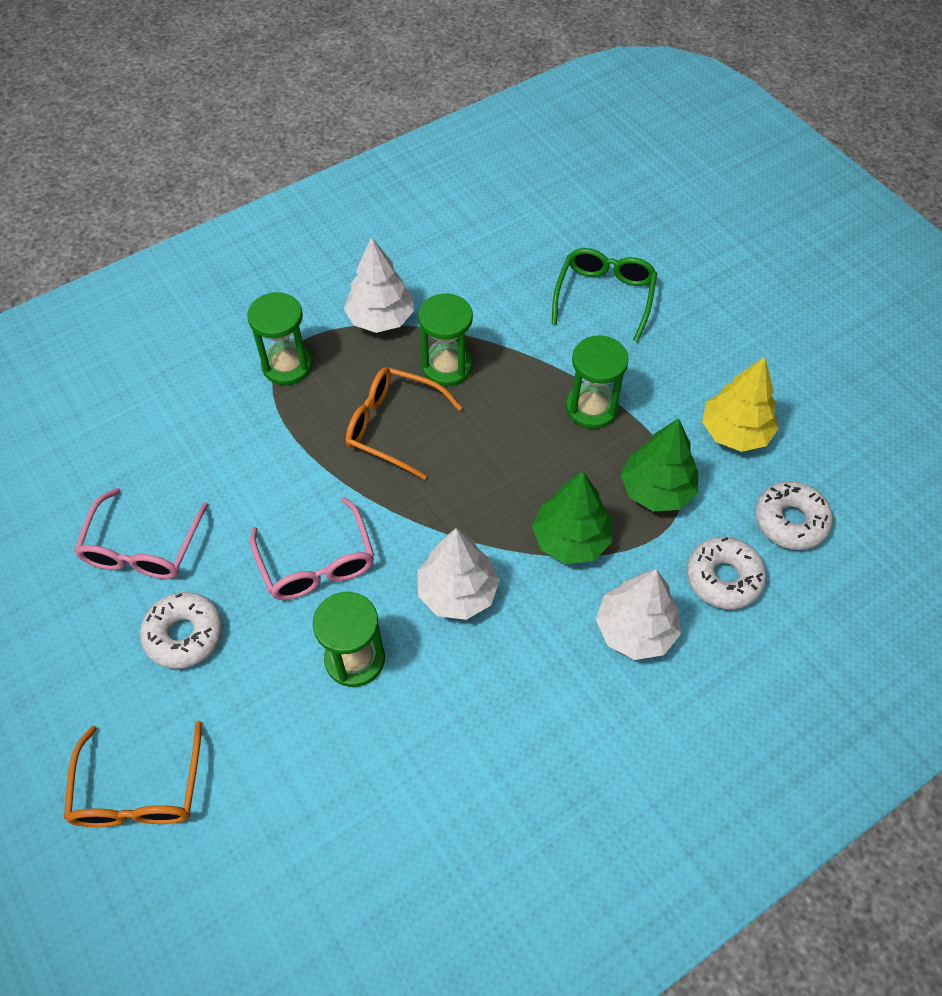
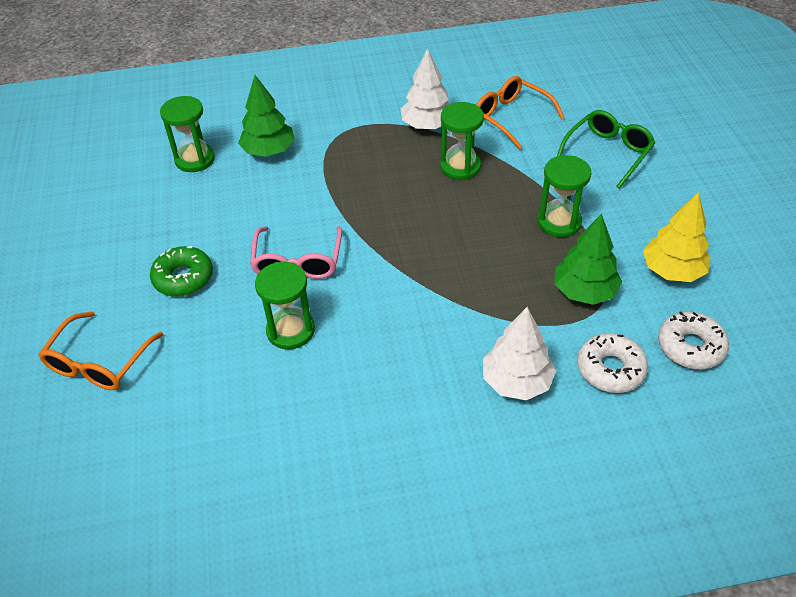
camera: 25 degrees right, 10 degrees down
pink glasses [74,488,208,579] -> none
white donut [140,592,223,669] -> green donut [150,246,213,297]
green hourglass [247,292,313,385] -> green hourglass moved to [160,96,215,172]
orange glasses [346,367,462,480] -> orange glasses moved to [476,76,565,150]
white tree [418,528,500,620] -> none
green tree [532,472,612,564] -> green tree moved to [238,75,295,157]

